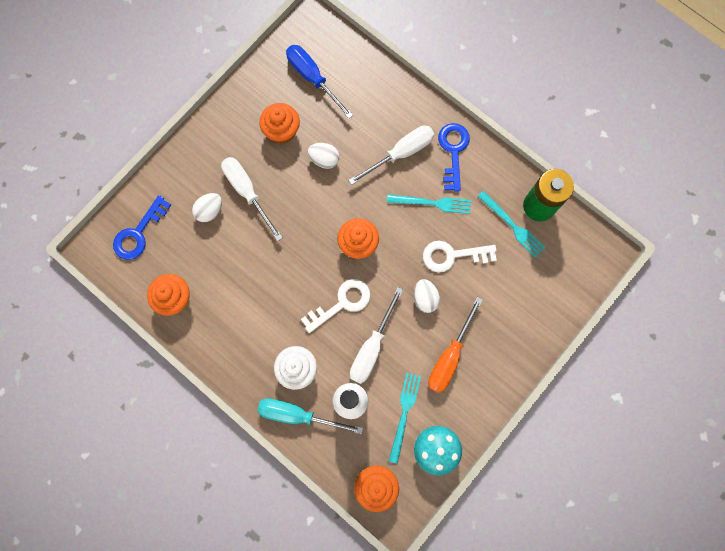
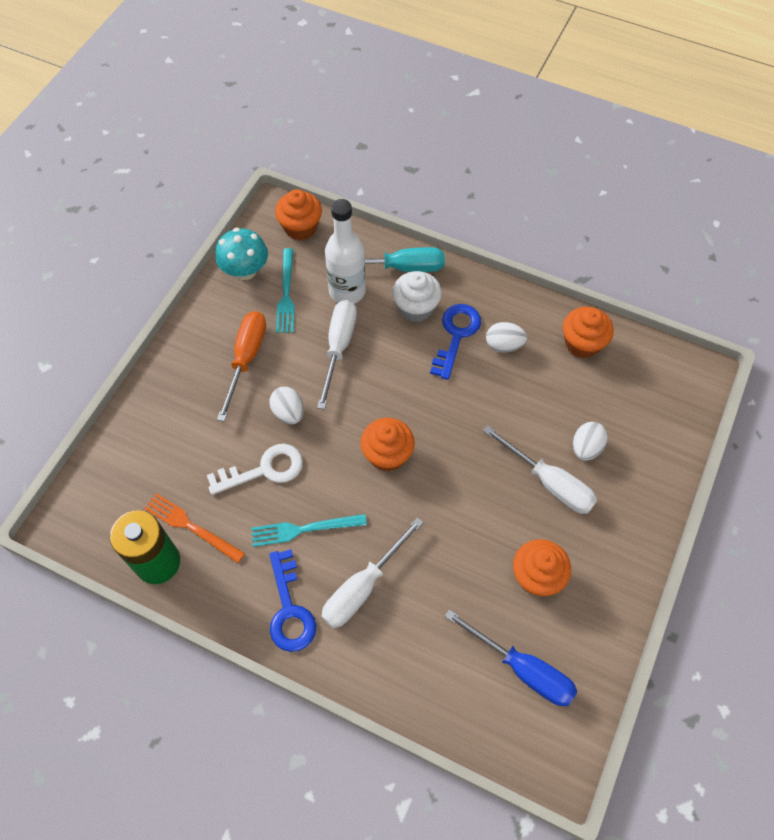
camera: 165 degrees right, 15 degrees down
blue key [113,195,171,260] -> blue key moved to [430,304,481,380]
white key [301,279,371,333] -> none
white egg [308,143,340,169] -> white egg moved to [486,322,527,353]
turquoise fork [478,191,545,258] -> orange fork [144,493,245,563]

